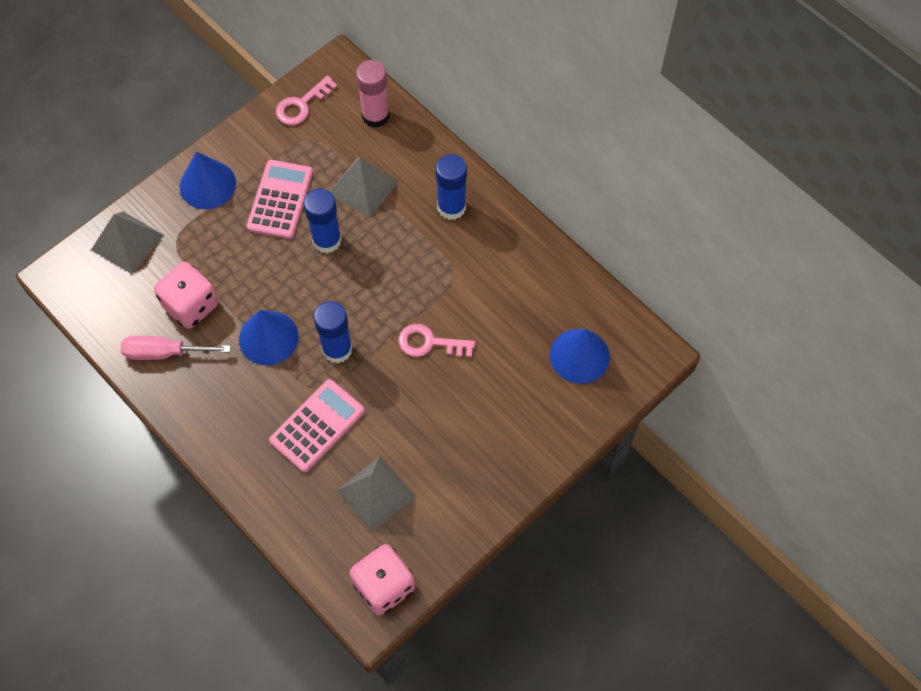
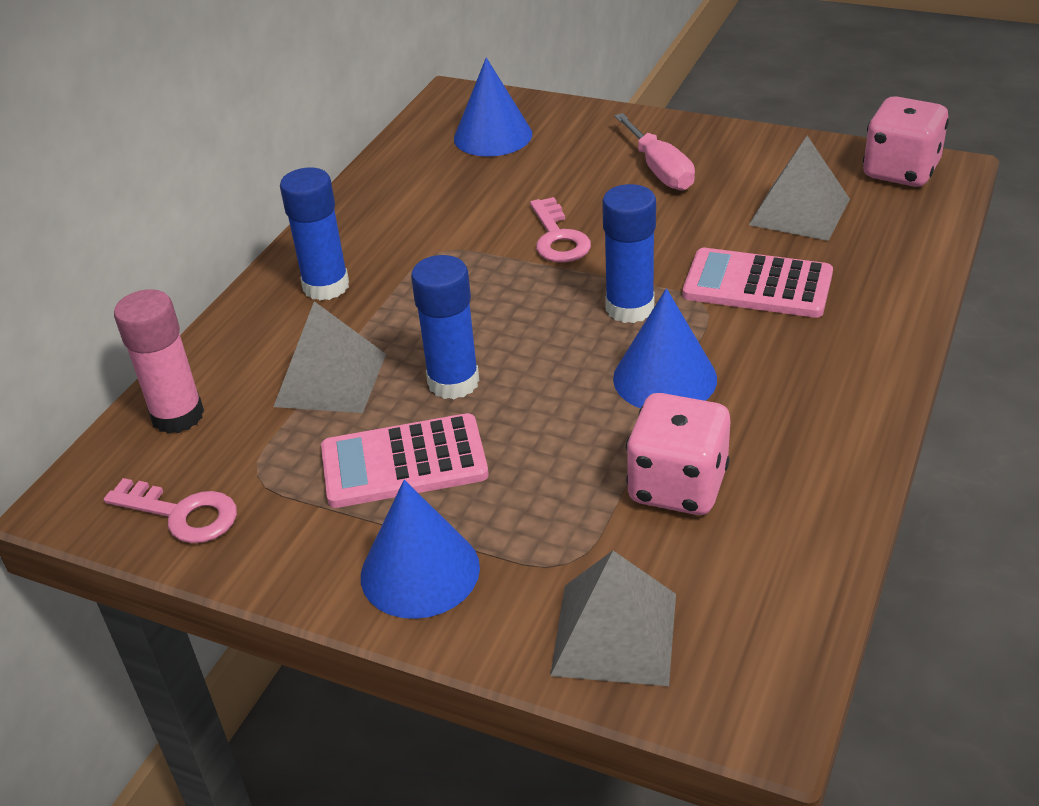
camera: 110 degrees left, 25 degrees down
pink screwdriver [121,336,231,360] -> pink screwdriver moved to [614,113,695,190]

